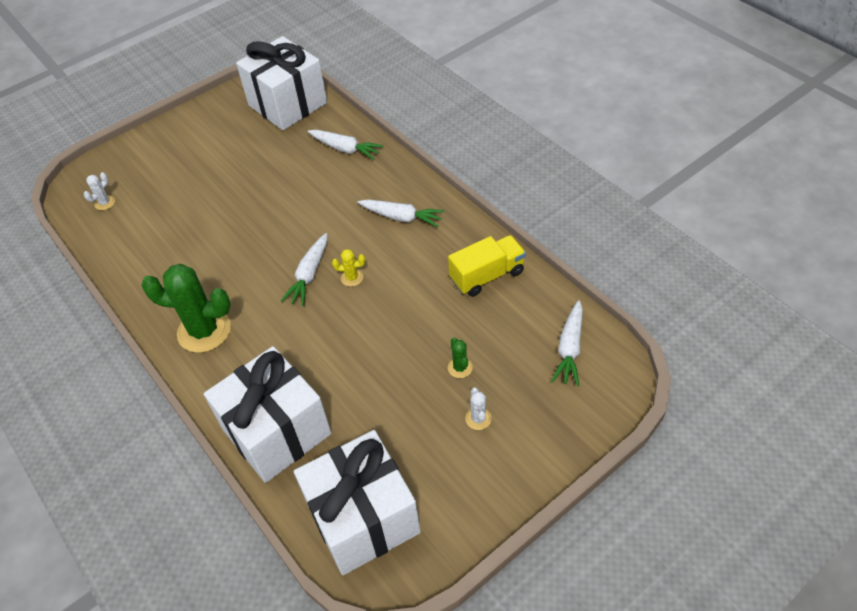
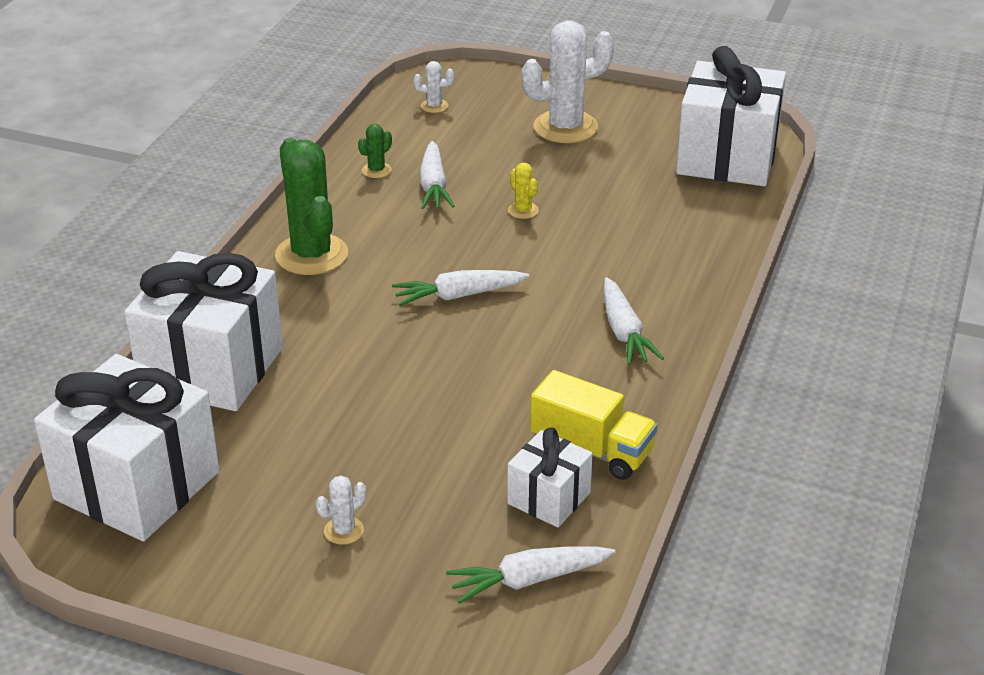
camera: 55 degrees right, 15 degrees down
white carrot [308,130,384,160] -> white carrot moved to [420,141,455,209]
yellow cactus [332,249,365,287] -> yellow cactus moved to [508,163,539,219]
green cactus [448,338,473,378] -> green cactus moved to [358,124,392,178]
none -> white gift [507,427,593,527]
none -> white cactus [522,21,614,143]

